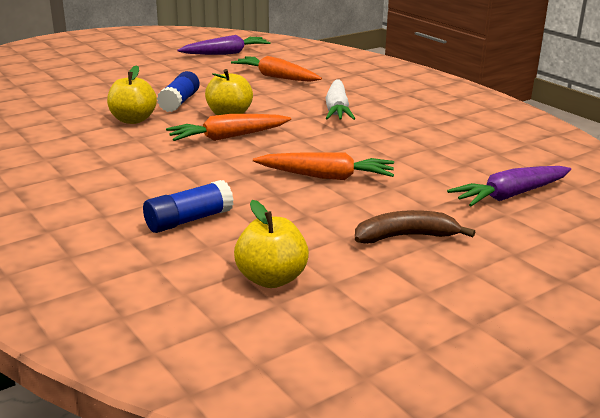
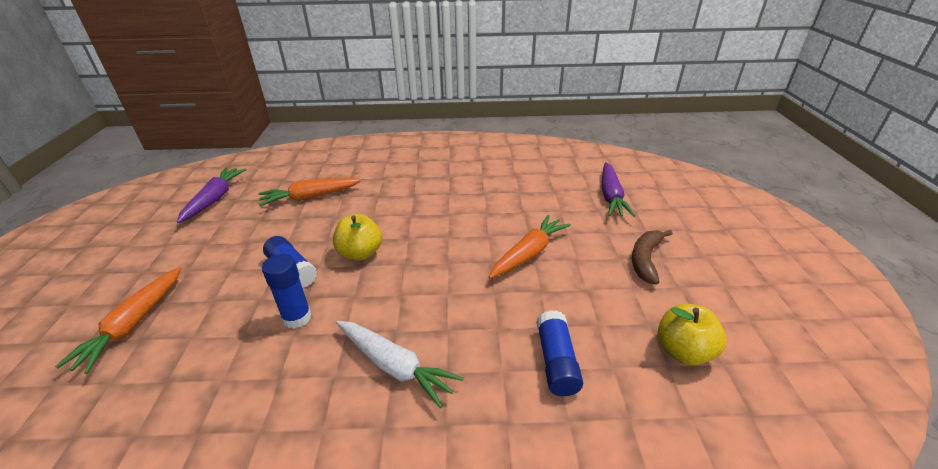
camera: 55 degrees left, 10 degrees up
yellow apple [107,65,157,124] -> blue glue stick [262,254,311,329]
orange carrot [166,114,291,141] -> orange carrot moved to [55,267,181,374]
white carrot [326,79,356,120] -> white carrot moved to [336,321,463,408]

